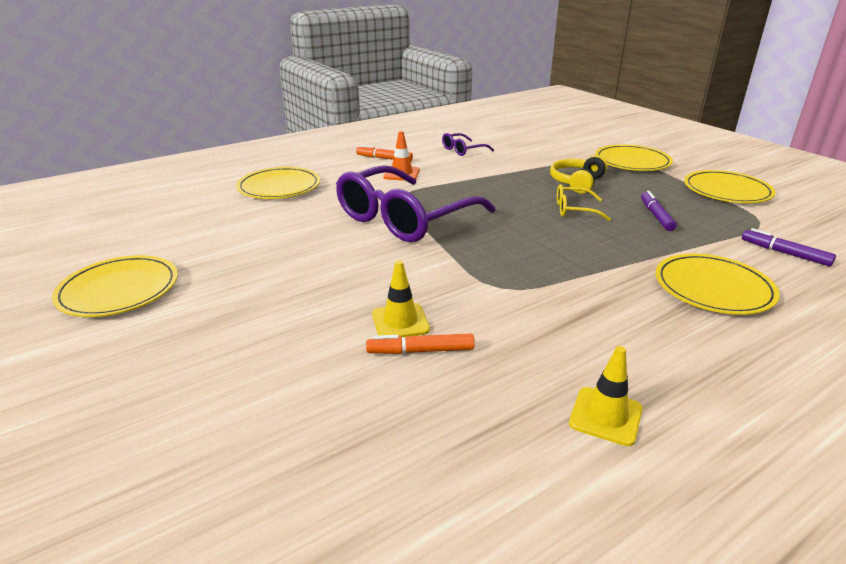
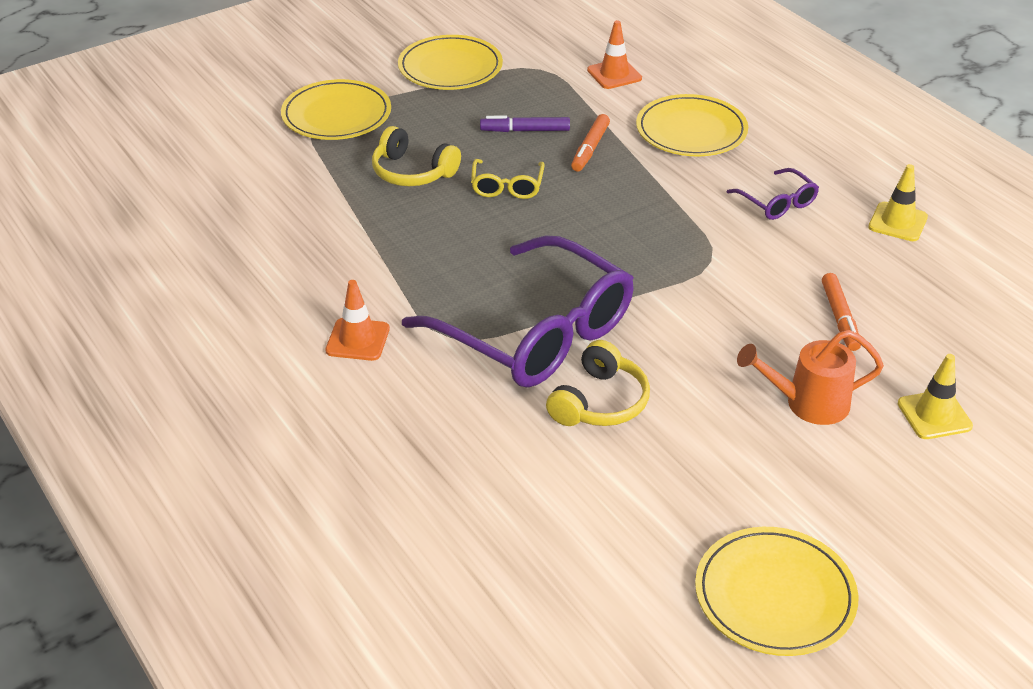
camera: 90 degrees left, 10 degrees up
yellow plate [236,167,320,199] -> none
orange marker [356,145,413,162] -> orange marker moved to [571,114,610,172]
yellow traffic cone [372,260,430,337] -> yellow traffic cone moved to [898,354,973,439]
purple glasses [442,133,494,156] -> purple glasses moved to [727,168,819,220]
purple marker [742,228,836,267] -> orange traffic cone [587,20,642,89]
none -> yellow headphones [546,340,650,426]
none -> orange watering can [737,330,884,425]

